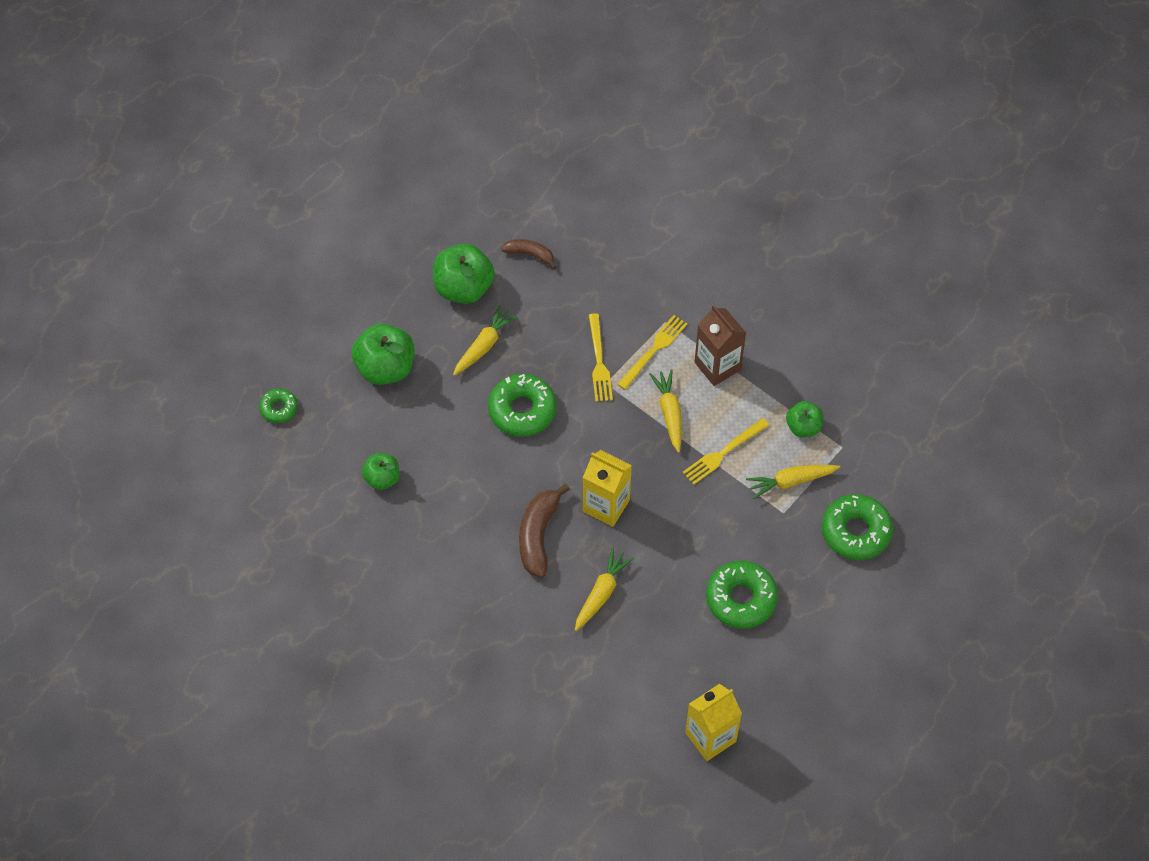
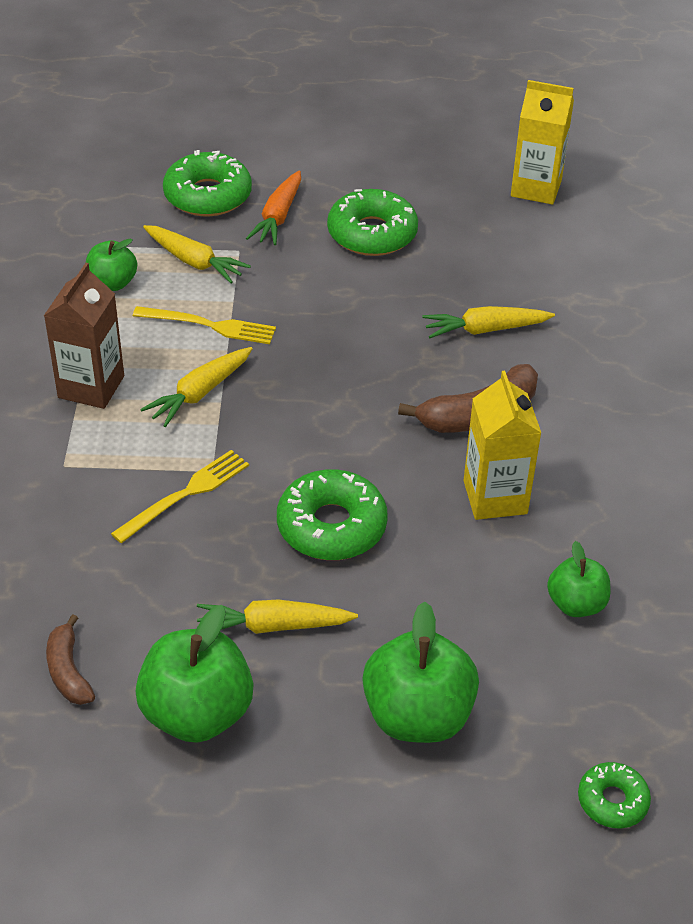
camera: 130 degrees left, 15 degrees down
yellow carton [583,450,632,527] -> yellow carton moved to [463,371,541,520]
yellow fork [617,315,687,390] -> none
none -> orange carrot [246,170,301,245]

